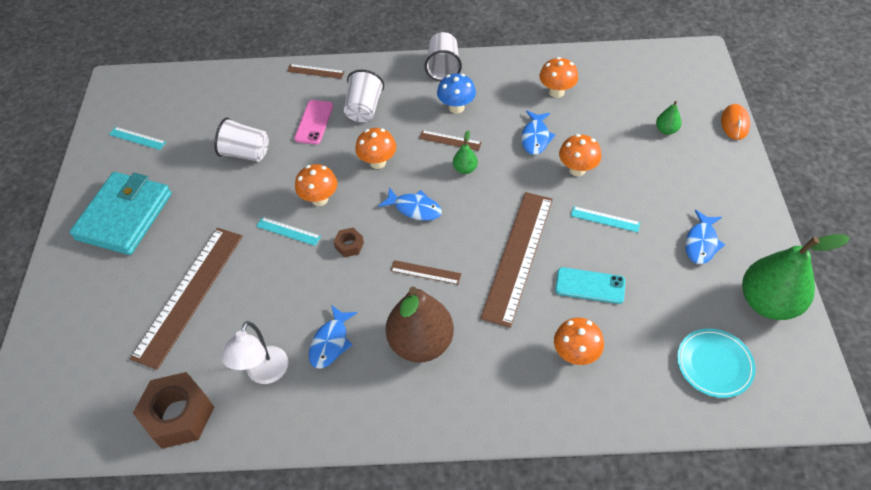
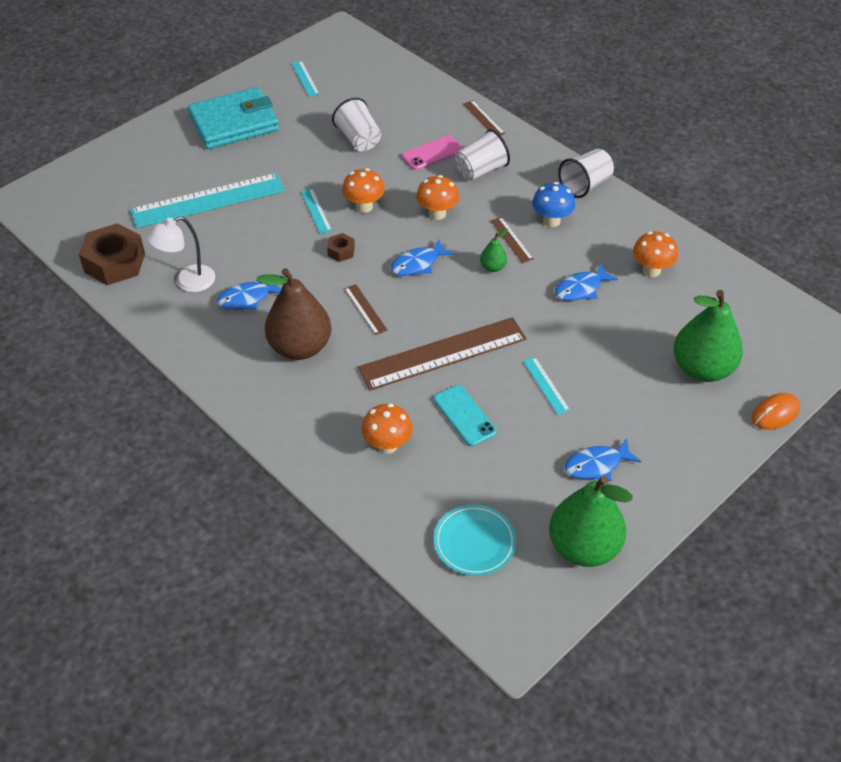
camera: 45 degrees right, 5 degrees down
brown ruler [130,228,243,370] -> turquoise ruler [130,173,285,228]
blue fish [378,187,442,221] -> blue fish turned 75 degrees clockwise [391,239,454,276]
orange mushroom [559,134,602,176] -> none
green pear [656,101,682,135] -> green pear [674,290,743,382], size x2.28

